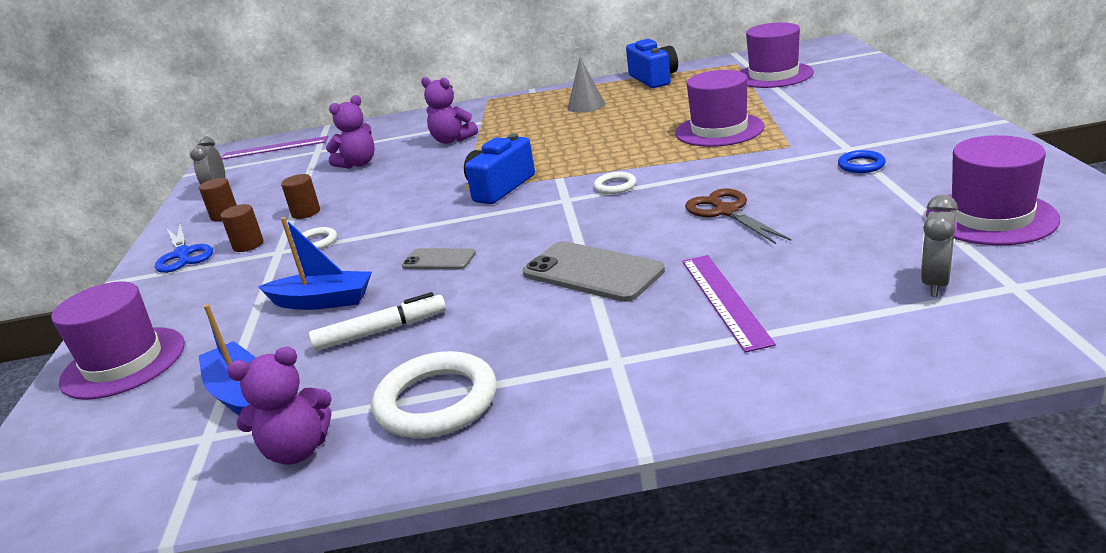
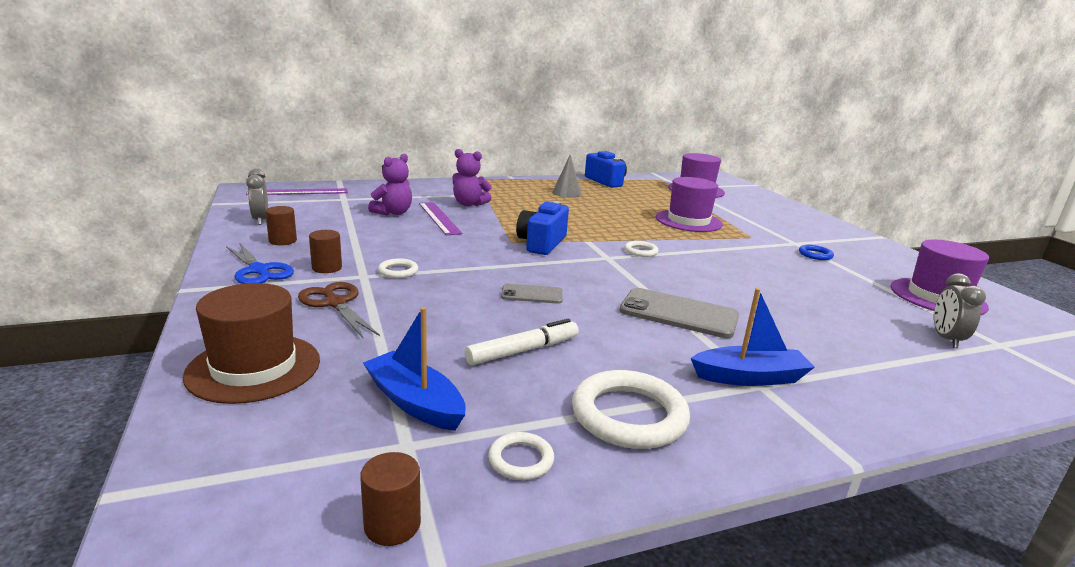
camera: 20 degrees left, 5 degrees down
purple hat [51,282,185,400] -> brown hat [183,283,320,404]
purple teddy bear [227,346,332,465] -> white ring [488,432,554,480]
blue boat [258,217,372,310] -> blue boat moved to [691,288,815,386]
brown cylinder [281,174,320,219] -> brown cylinder moved to [360,452,421,546]
purple ruler [682,255,776,353] -> purple ruler moved to [419,202,463,235]
brown scissors [685,189,791,244] -> brown scissors moved to [298,282,380,338]

